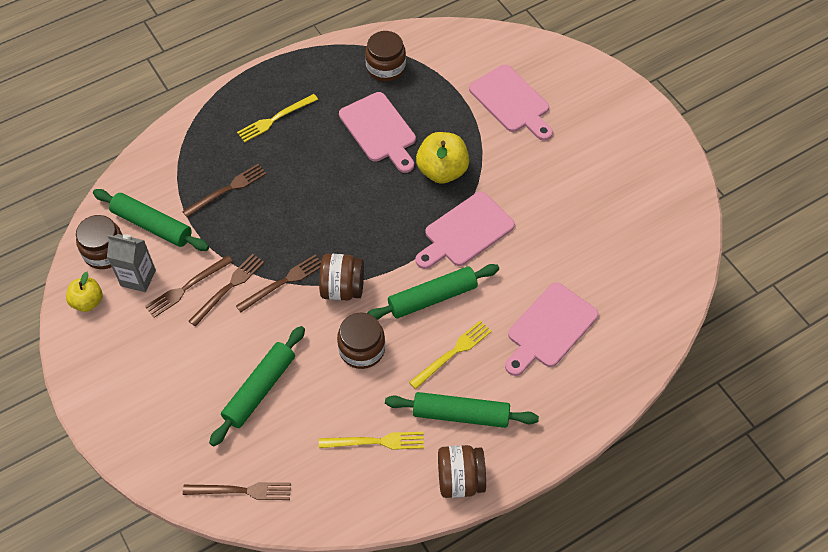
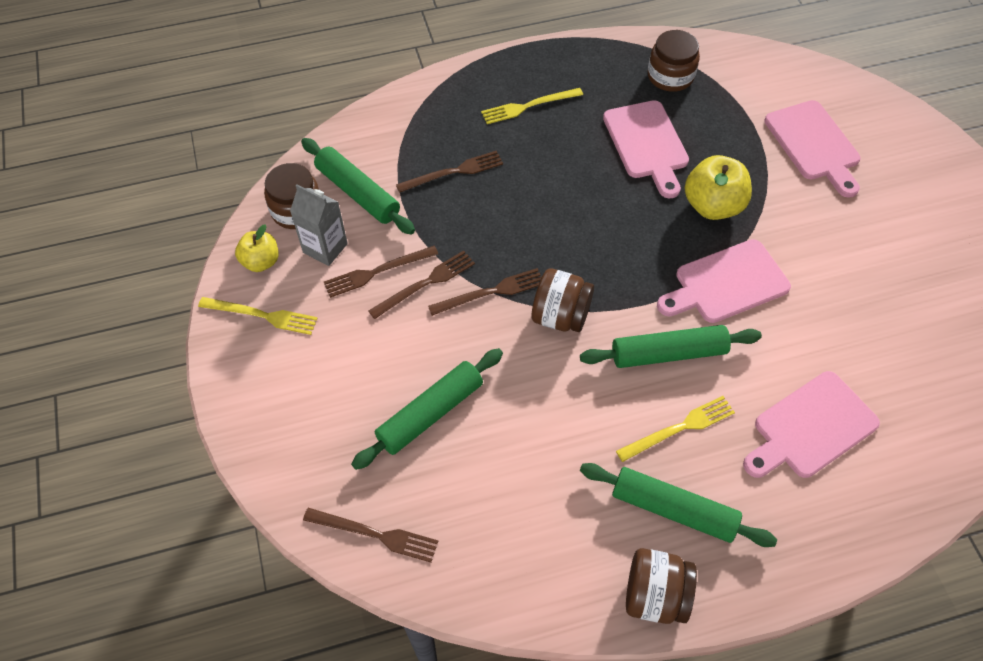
camera: 15 degrees right, 0 degrees up
yellow fork [319,432,424,450] -> yellow fork moved to [198,297,318,335]
brown jar [337,313,385,369] -> none

